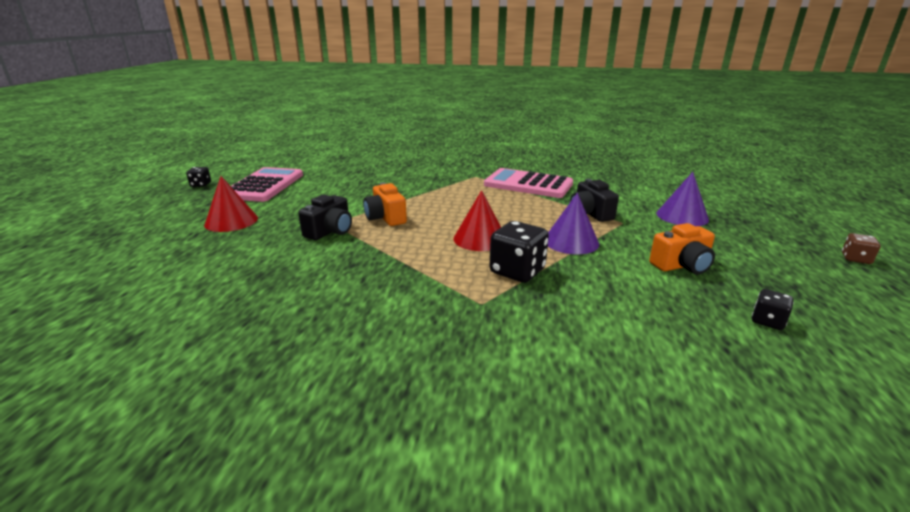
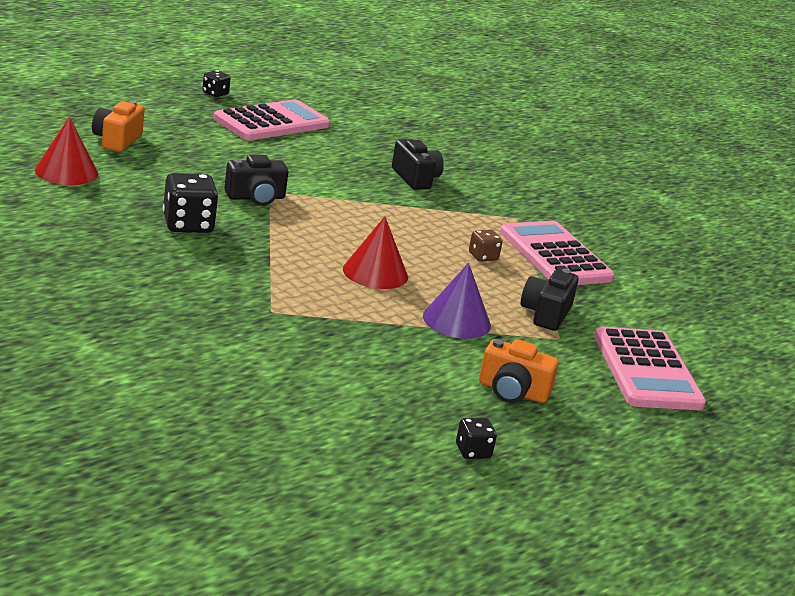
camera: 35 degrees right, 0 degrees up
red cone [204,176,258,232] -> red cone moved to [35,117,98,185]
orange camera [363,182,407,226] -> orange camera moved to [92,100,145,152]
black dice [490,221,549,283] -> black dice moved to [163,173,218,233]
purple cone [656,172,709,226] -> pink calculator [594,327,706,410]
brown dice [842,233,881,264] -> brown dice moved to [469,230,503,261]
none -> black camera [392,139,444,190]

